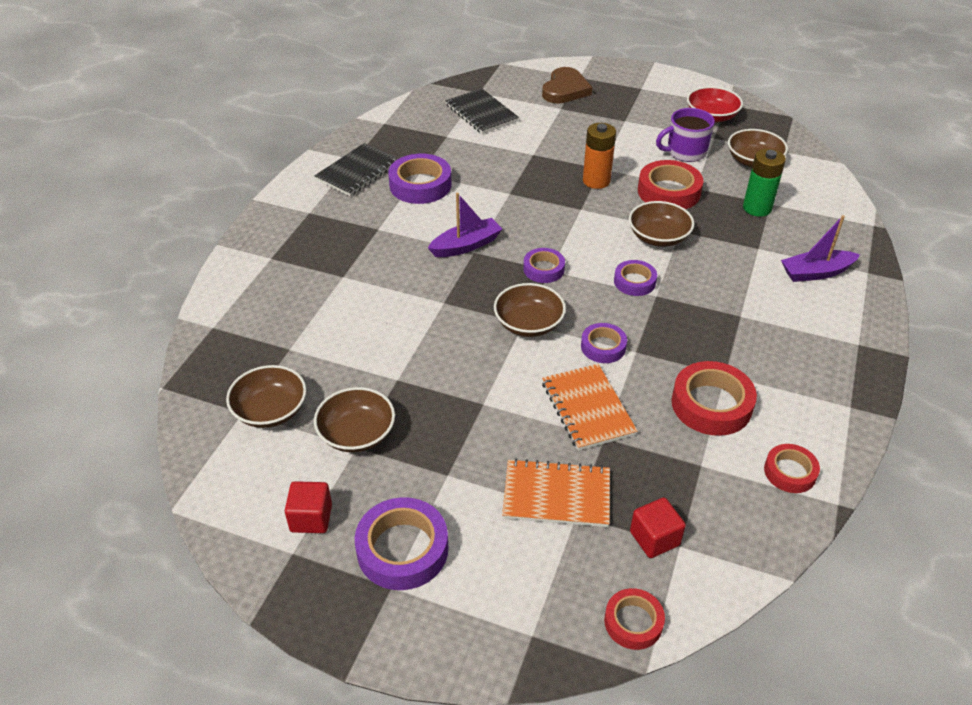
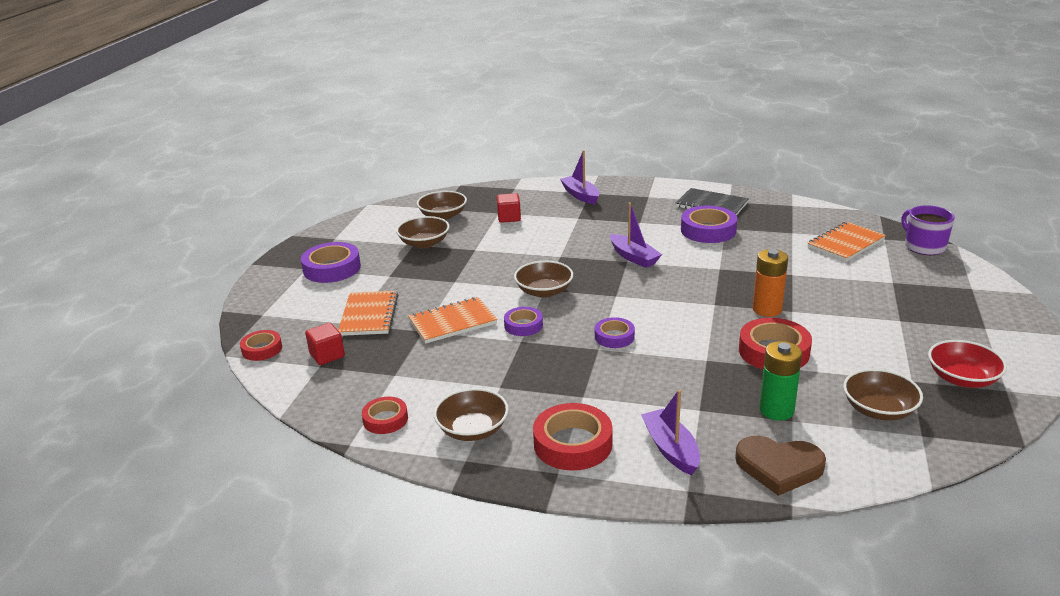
camera: 85 degrees right, 15 degrees down
red cube [285,481,332,533] -> red cube moved to [497,193,521,223]
black notebook [445,88,519,134] -> orange notebook [808,222,886,261]
purple tape [523,248,565,283] -> none
brown heart [542,67,592,104] -> brown heart moved to [735,436,826,496]
brown bowl [629,201,694,247] -> brown bowl moved to [434,388,509,441]
purple mug [656,108,715,162] -> purple mug moved to [901,205,955,255]
red tape [672,361,757,436] -> red tape moved to [533,403,613,471]
none -> purple boat [560,150,600,204]

